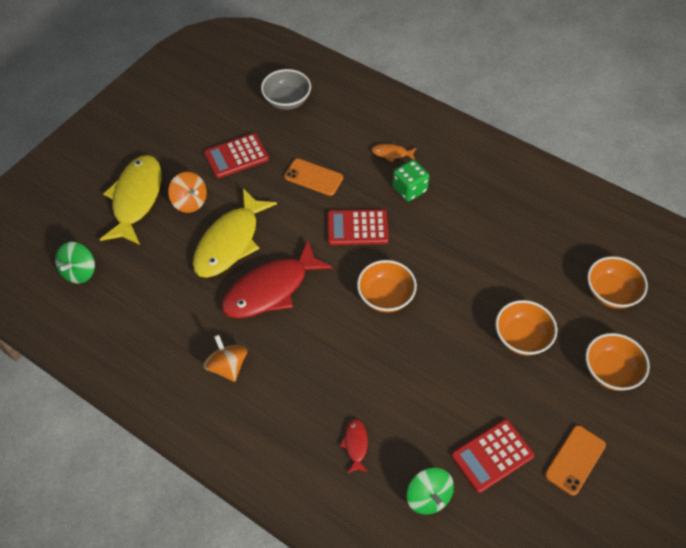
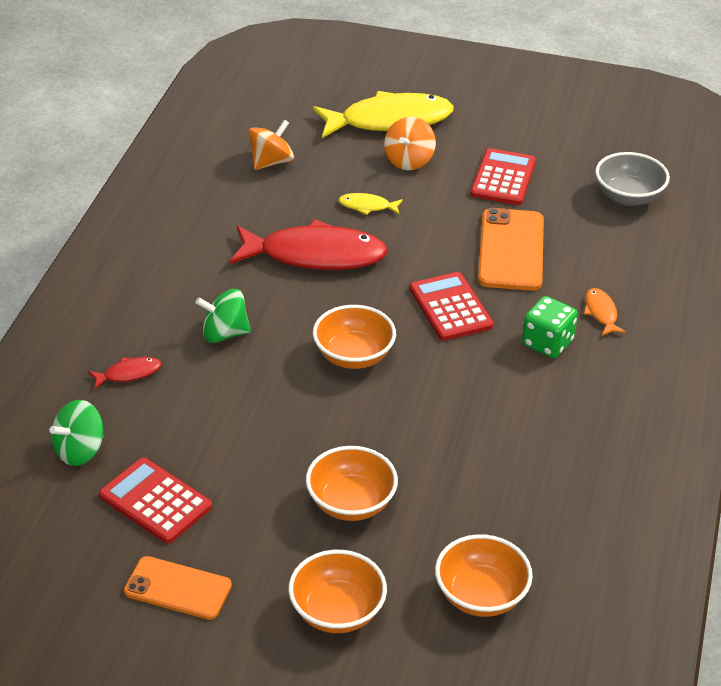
camera: 70 degrees right, 15 degrees down
green spinning top [55,242,95,284] -> green spinning top moved to [195,289,251,343]
yellow fish [193,188,277,278] -> yellow fish [338,193,403,215], size x0.43
orange spinning top [203,335,247,382] -> orange spinning top moved to [248,119,294,170]
red calculator [204,133,269,178] -> red calculator turned 60 degrees clockwise [470,148,536,205]
red fish [221,241,333,318] -> red fish turned 150 degrees clockwise [230,219,388,270]
orange phone [284,158,343,196] -> orange phone [478,208,544,291], size x1.51

